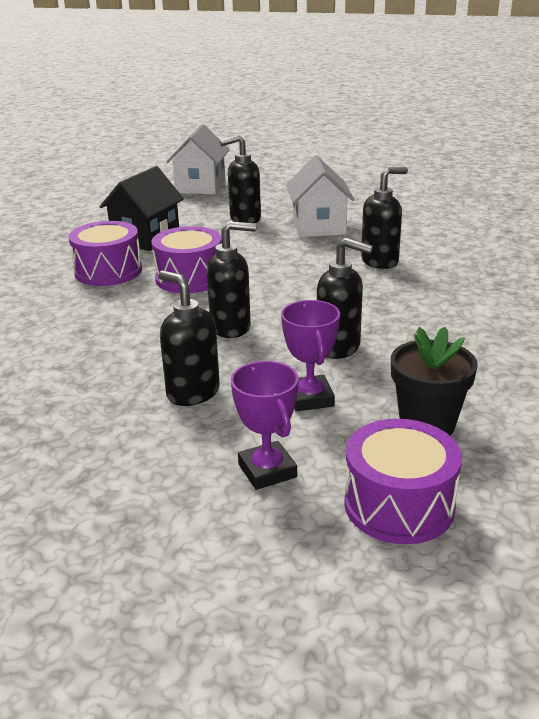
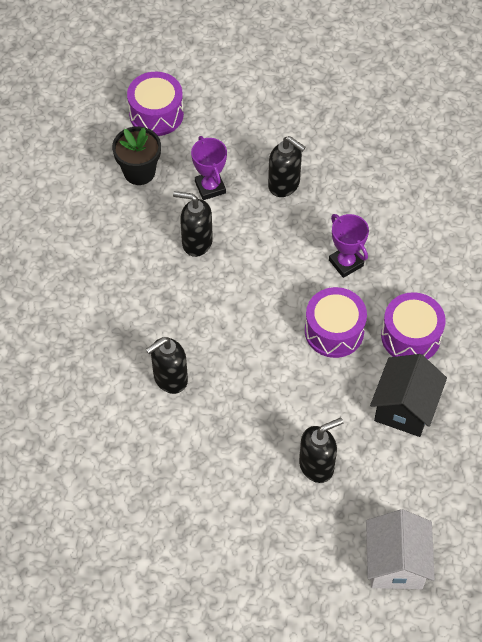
camera: 170 degrees right, 30 degrees up
black soap dispenser [207,221,256,338] -> none
purple trophy [231,361,299,490] -> purple trophy moved to [329,214,369,278]
white house [286,155,355,237] -> none

